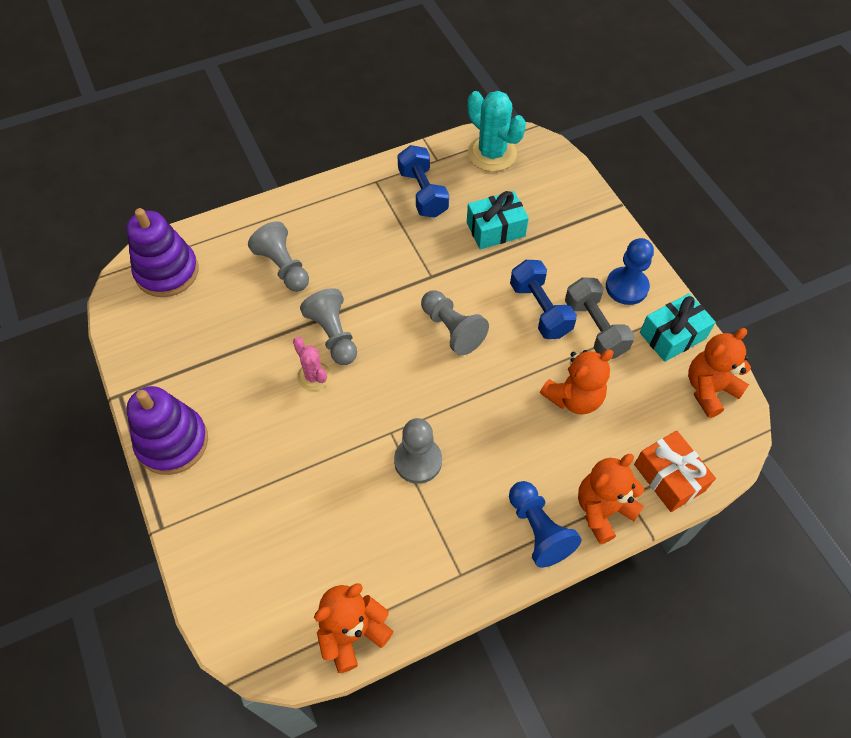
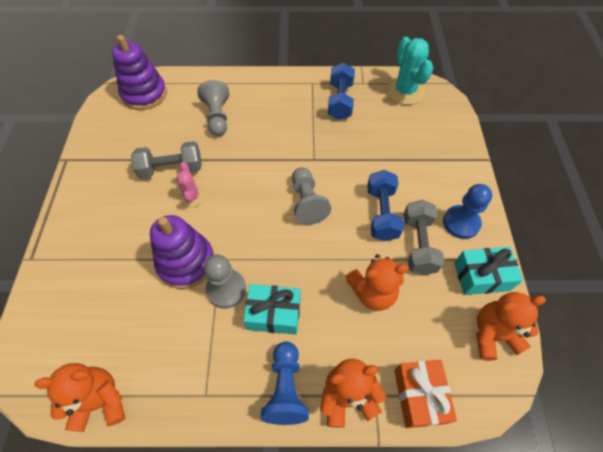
camera: 25 degrees right, 0 degrees up
purple stacking toy [126,386,208,475] -> purple stacking toy moved to [150,215,214,289]
grey pawn [300,288,357,365] -> none
turquoise gift [467,191,529,249] -> turquoise gift moved to [243,284,301,335]
none -> grey dumbbell [131,141,202,179]

